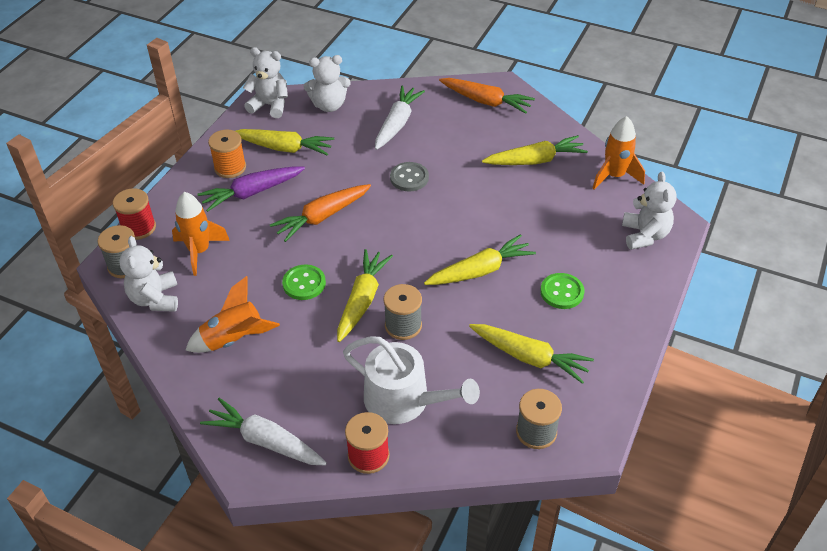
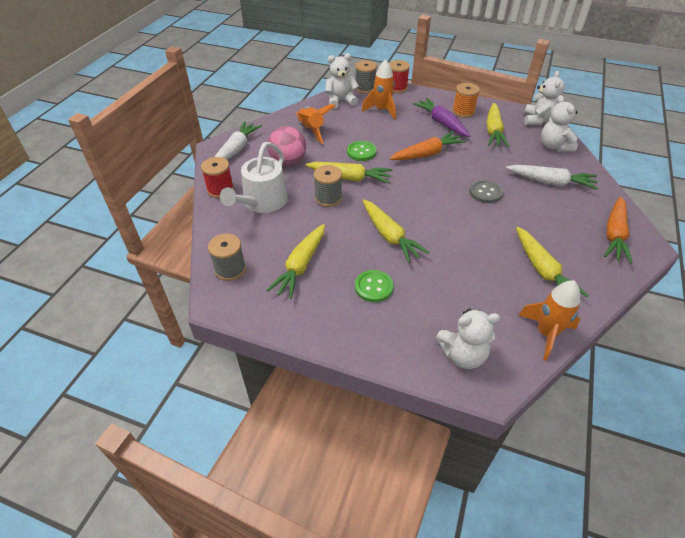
camera: 85 degrees right, 0 degrees up
orange carrot [270,184,371,242] -> orange carrot turned 105 degrees clockwise [390,131,466,160]
none -> pink ball [267,126,306,166]

